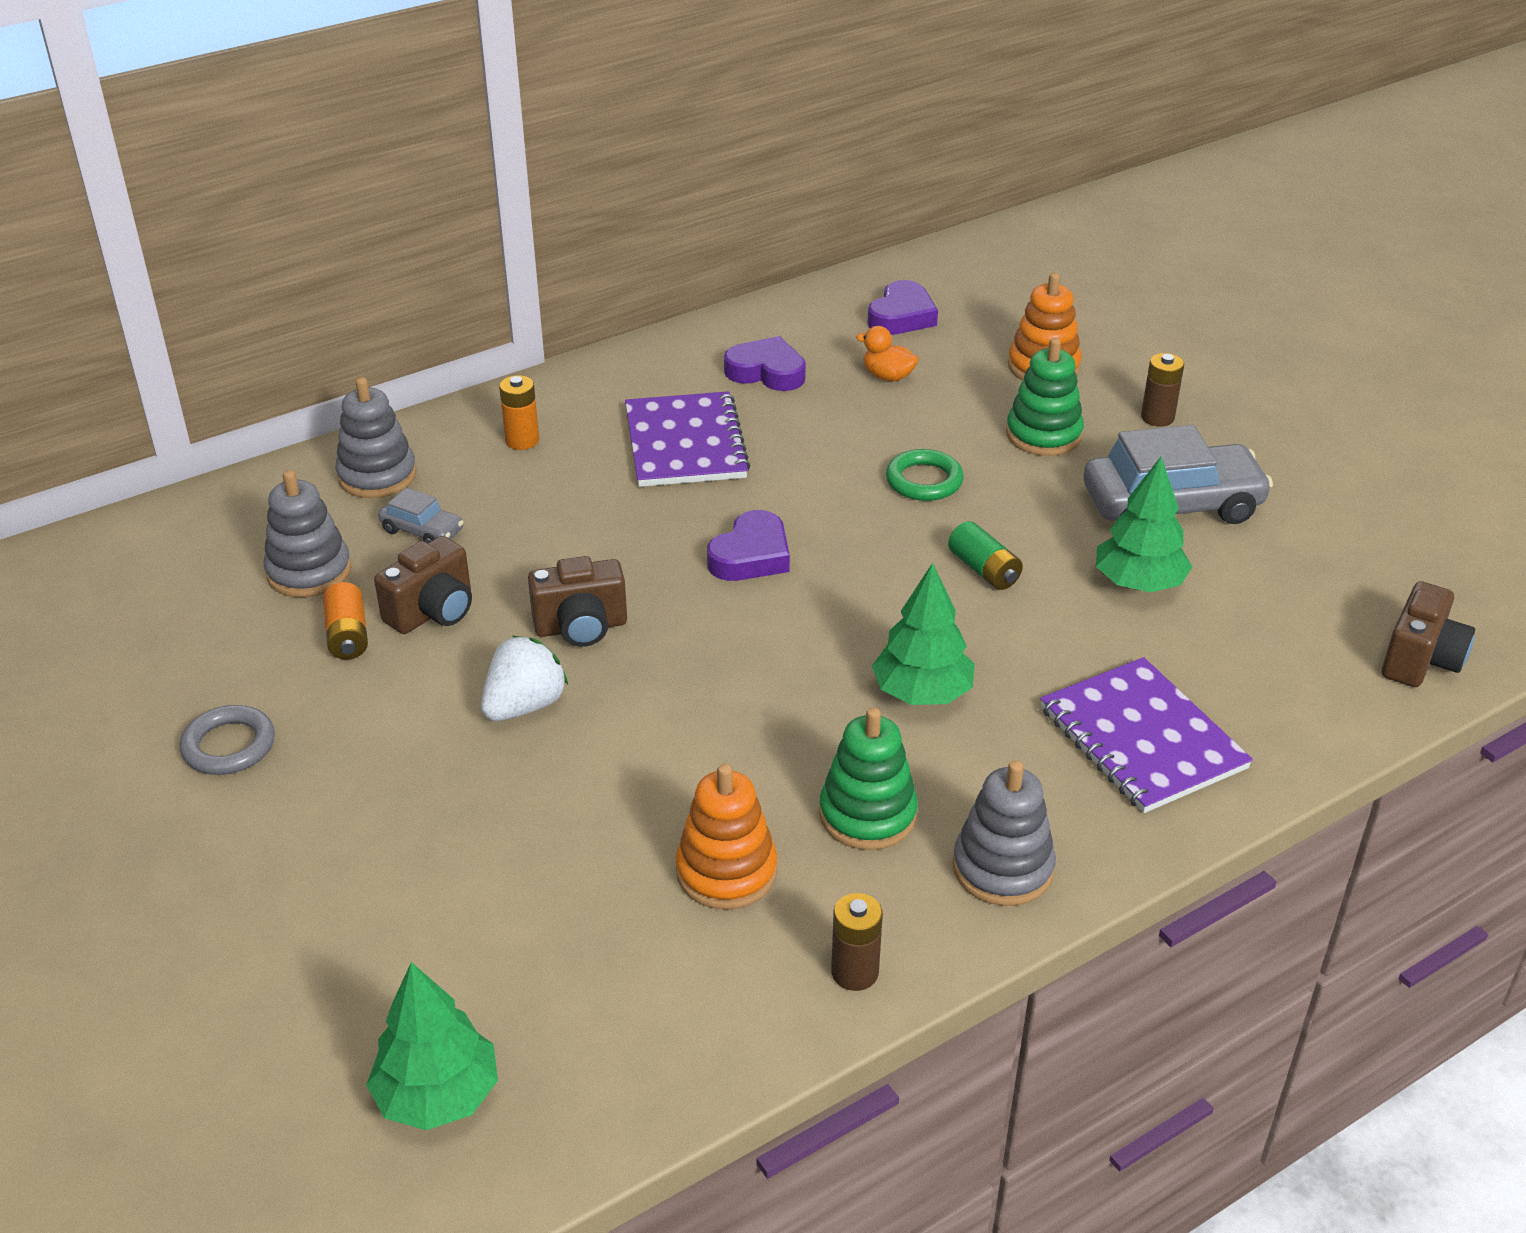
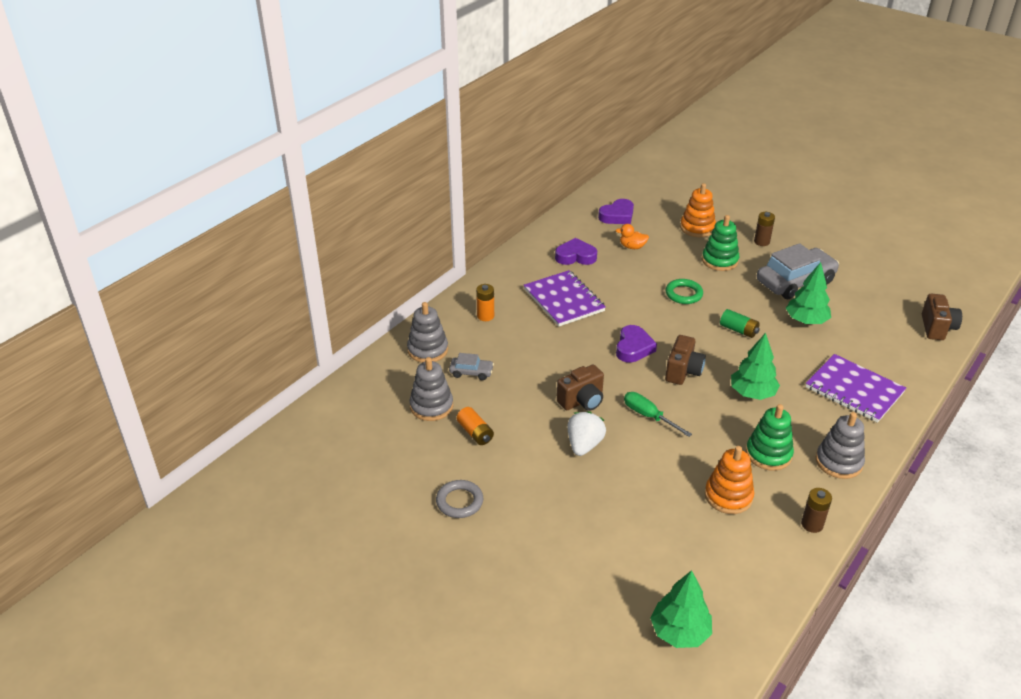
camera: 20 degrees left, 0 degrees up
brown camera [374,536,472,634] -> brown camera moved to [665,335,706,385]
purple heart [867,280,938,335] -> purple heart turned 45 degrees clockwise [598,199,634,224]
none -> green screwdriver [624,392,692,437]

